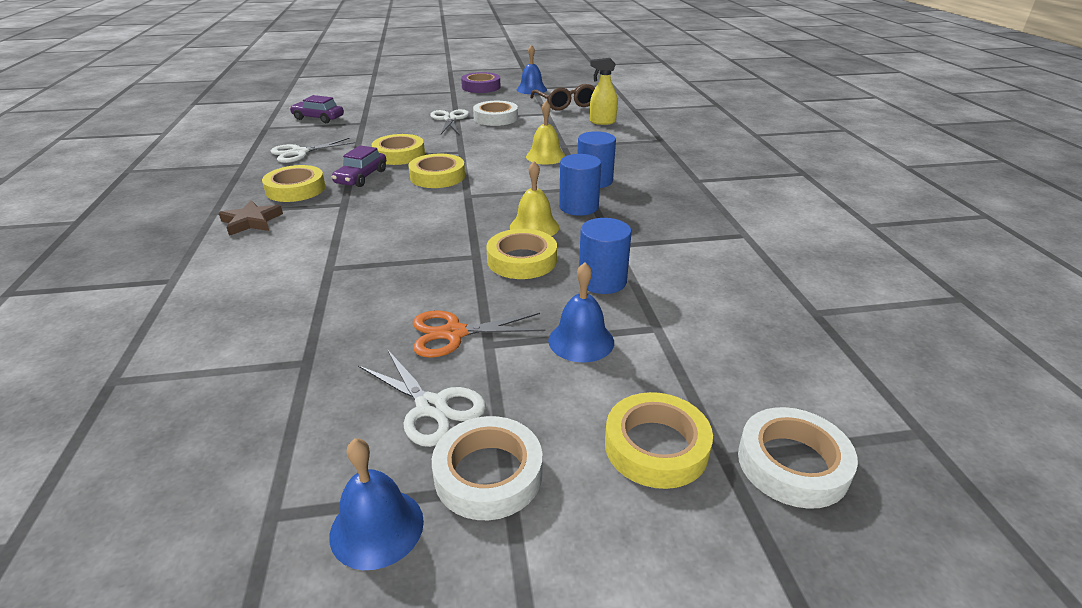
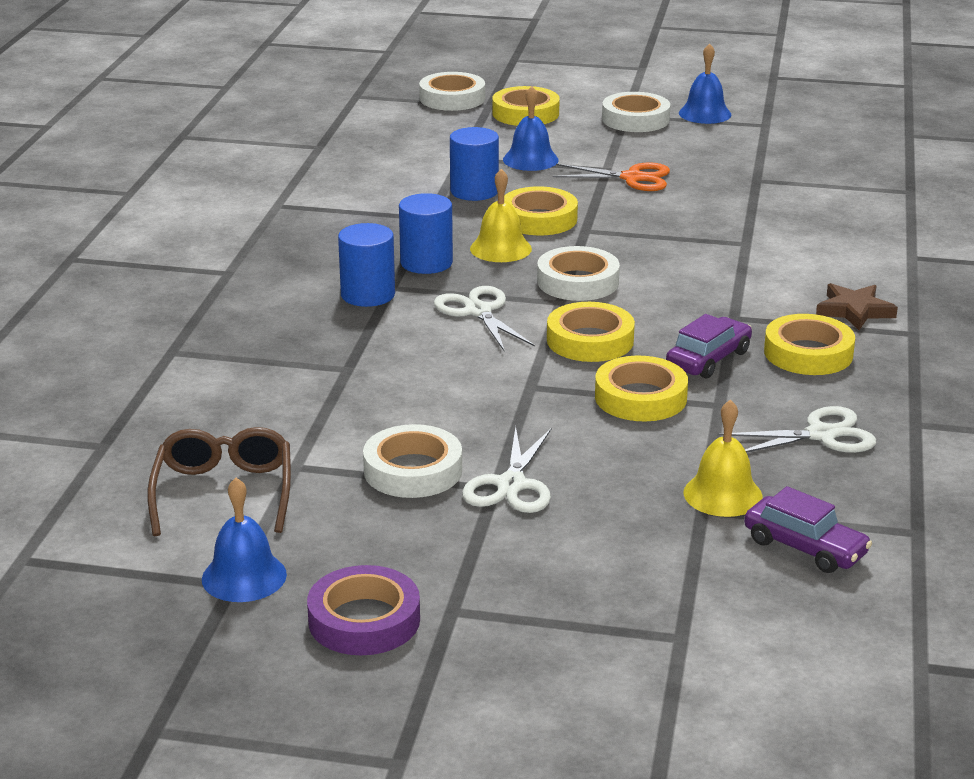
camera: 160 degrees left, 5 degrees down
white scissors [358,349,486,447] -> white scissors moved to [434,286,535,351]
yellow bell [526,101,565,165] -> yellow bell moved to [684,399,763,517]
yellow spray bottle [590,58,618,125] -> none
none -> white tape [537,246,620,301]

